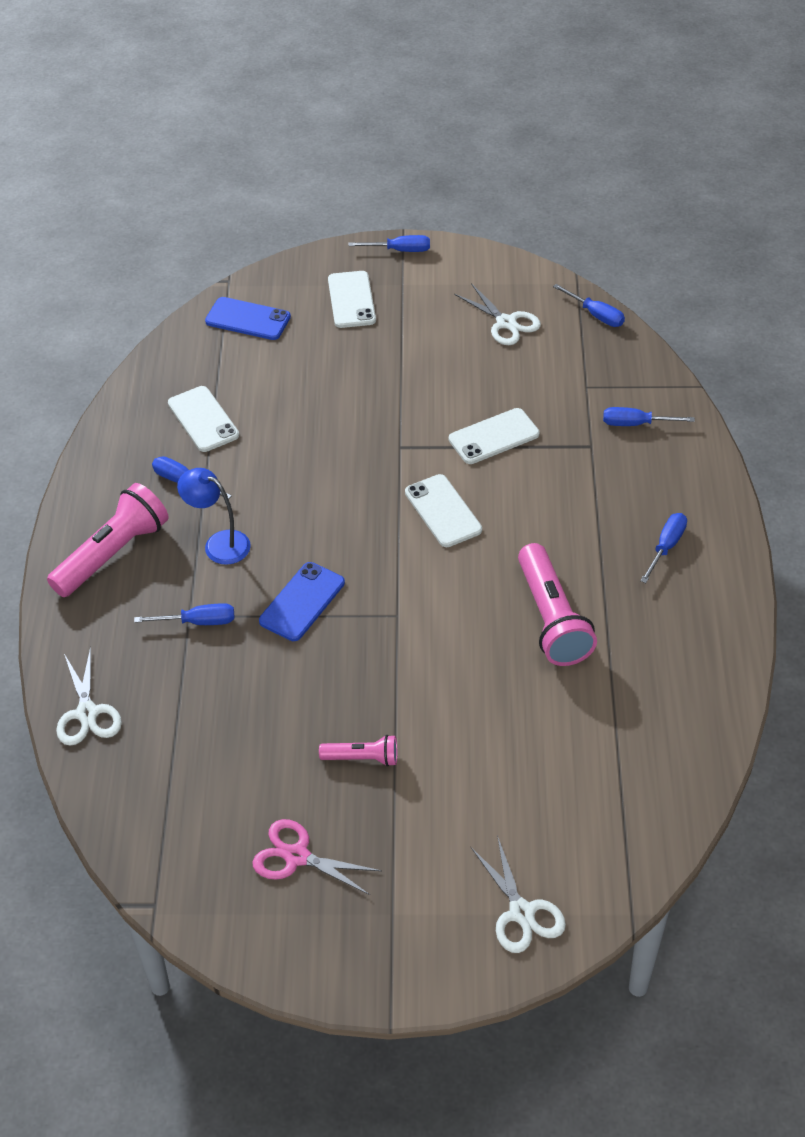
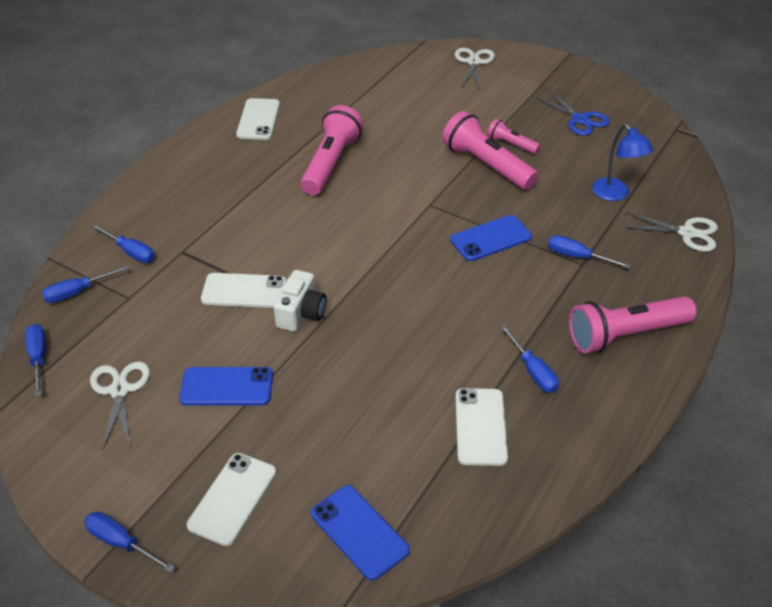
camera: 150 degrees left, 5 degrees down
white scissors [56,647,122,746] -> white scissors turned 90 degrees clockwise [623,212,718,252]
blue lamp [177,468,251,565] -> blue lamp moved to [592,124,653,201]
pink scissors [253,819,382,895] -> blue scissors [536,91,610,136]
white phone [405,474,482,547] -> white phone moved to [236,98,280,140]
blue screwdriver [640,513,687,583] -> blue screwdriver moved to [42,266,129,303]
none -> blue phone [179,367,273,406]
none -> white camera [274,270,326,332]
none -> pink flashlight [442,111,538,190]

